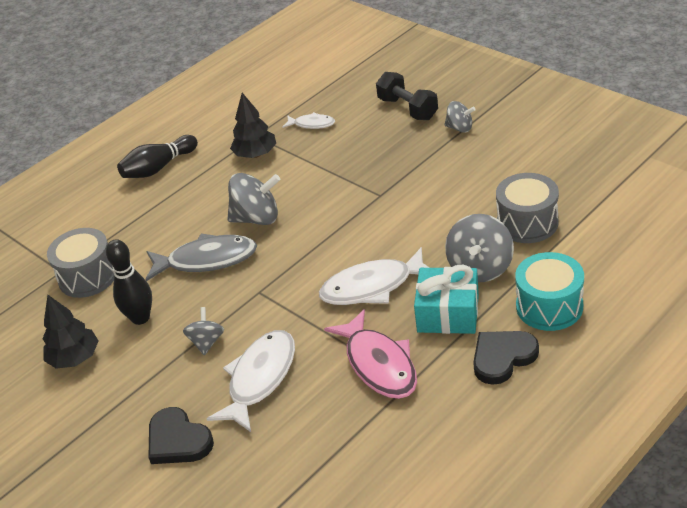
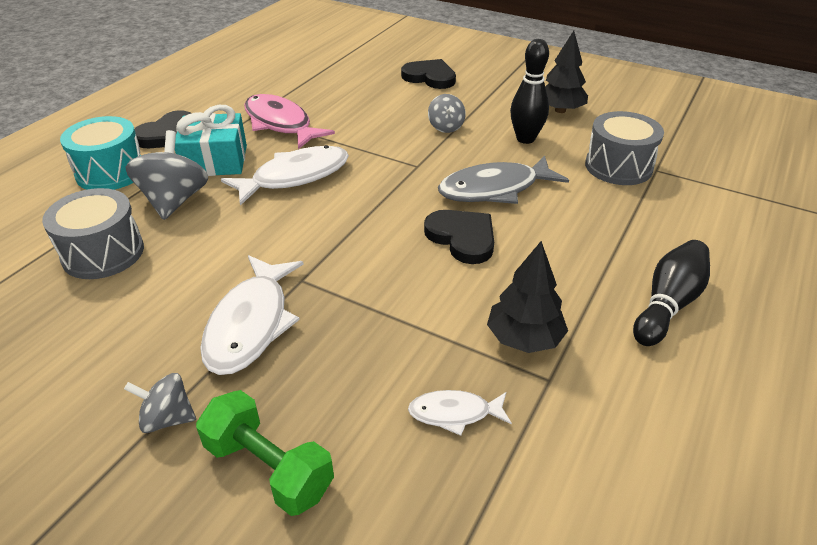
camera: 160 degrees right, 0 degrees up
white fish [207,330,295,432] -> white fish moved to [200,255,304,375]
grey spinning top [227,173,280,225] -> black heart [424,210,494,264]
black dumbbell [376,72,438,120] -> green dumbbell [196,390,334,516]

